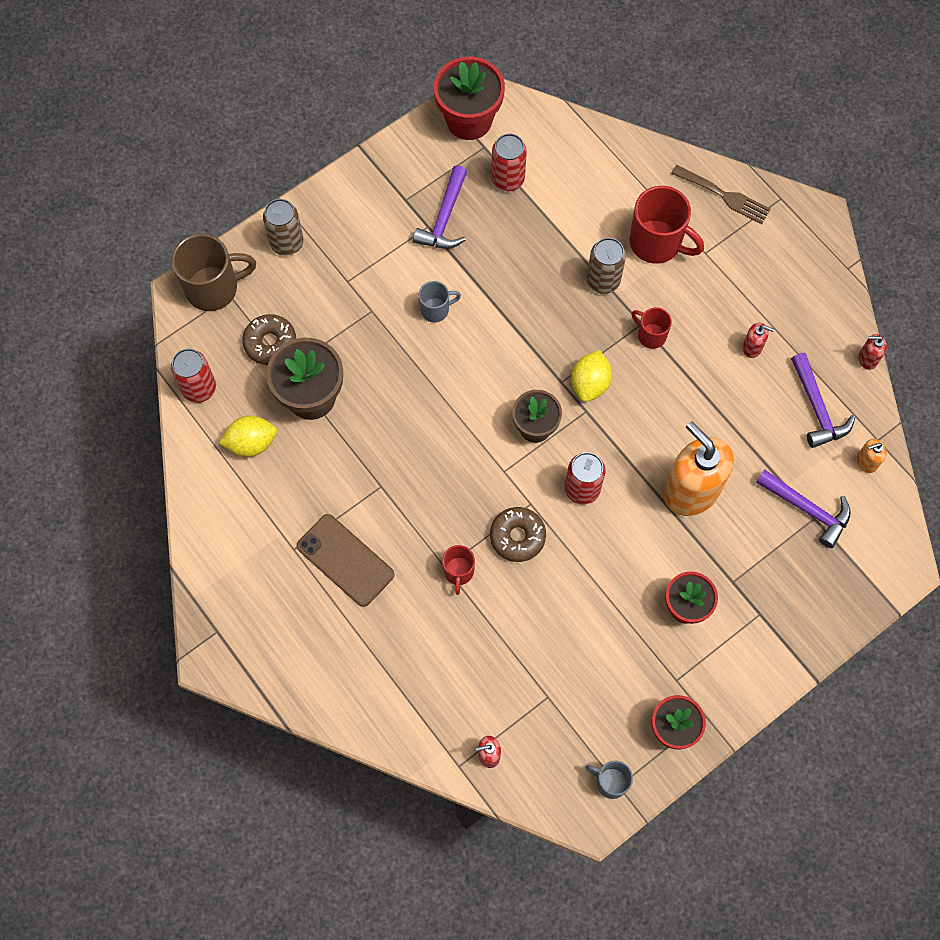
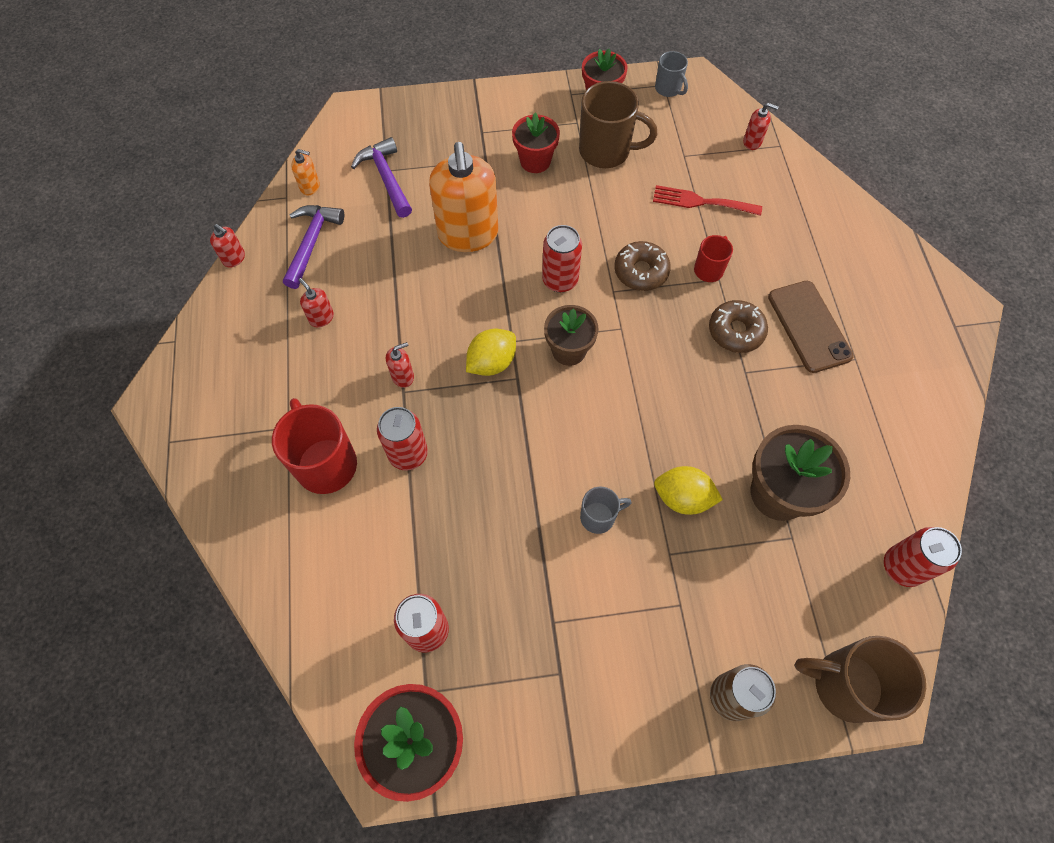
camera: 150 degrees left, 5 degrees down
yellow lemon [219,416,277,457] -> yellow lemon moved to [654,466,723,515]
brown donut [242,314,296,365] -> brown donut moved to [709,300,768,353]
purple hammer [413,165,467,249] -> none
grey mug [419,281,461,322] -> grey mug turned 150 degrees clockwise [580,487,632,534]
brown can [586,238,626,294] -> red can [377,407,428,470]
red mug [631,307,672,349] -> red soap dispenser [386,342,414,388]
brown fork [671,165,771,224] -> none
none -> brown mug [579,81,657,168]
none -> red fork [653,185,762,216]

